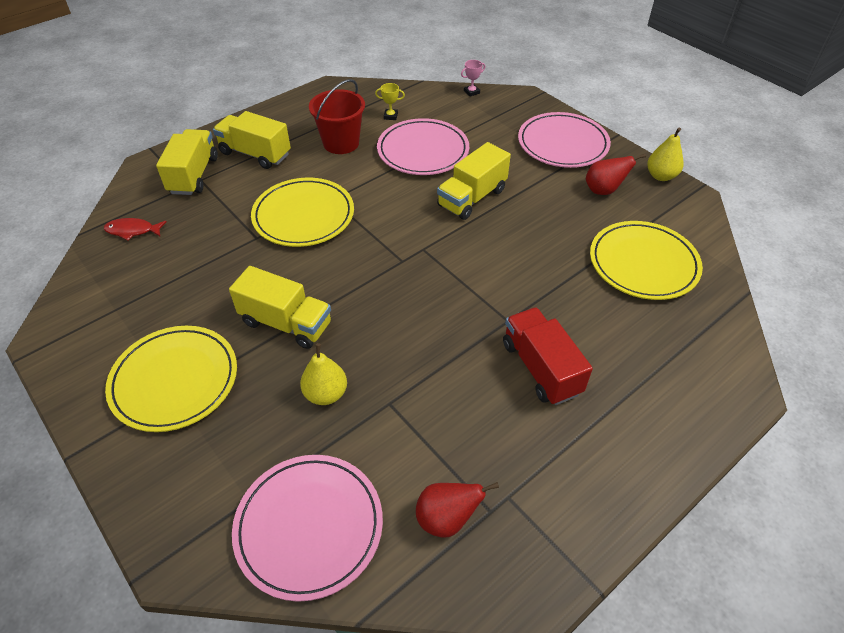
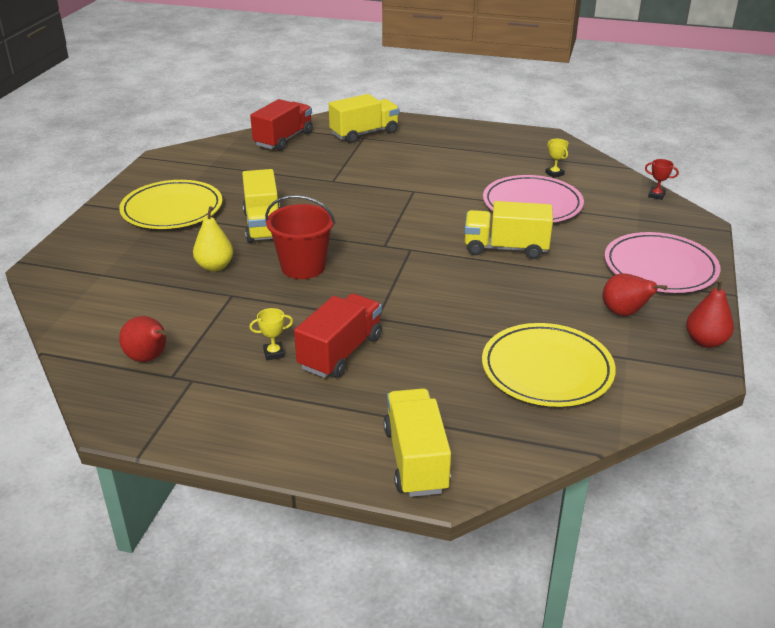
camera: 55 degrees right, 15 degrees down
red fish [104,218,167,241] -> red truck [250,99,313,151]
yellow truck [213,111,291,169] -> yellow truck moved to [383,388,451,497]
pink plate [232,455,383,602] -> none
yellow plate [251,178,354,247] -> none
red bucket [309,79,365,154] -> red bucket moved to [265,195,335,279]
pink trophy [461,60,485,97] -> red trophy [645,159,679,200]
yellow pear [647,128,684,181] -> red pear [686,278,734,348]
none -> yellow trophy [249,308,293,360]

